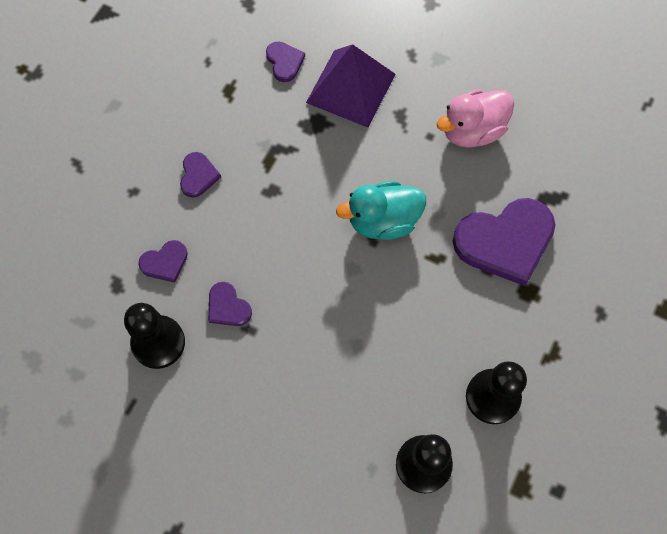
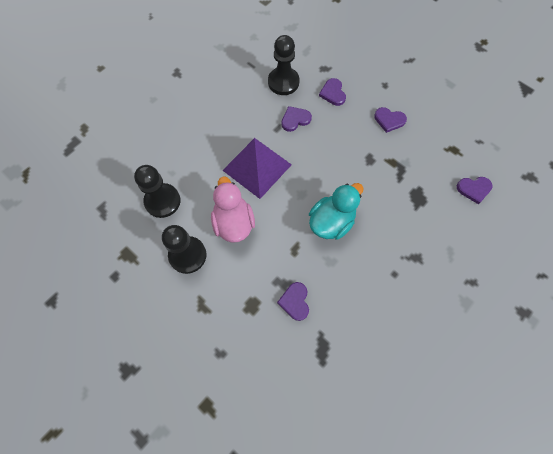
camera: 105 degrees right, 0 degrees up
purple pyramid [306,44,395,128] -> purple pyramid moved to [222,138,292,199]
turquoise duck [336,181,426,240] -> turquoise duck turned 45 degrees clockwise [309,183,363,240]
pink duck [437,90,514,148] -> pink duck moved to [211,176,255,243]
purple heart [453,198,556,286] -> purple heart [277,282,309,321], size x0.48

